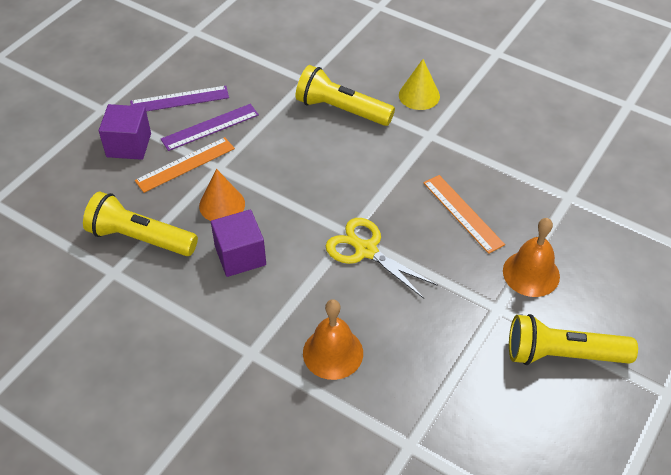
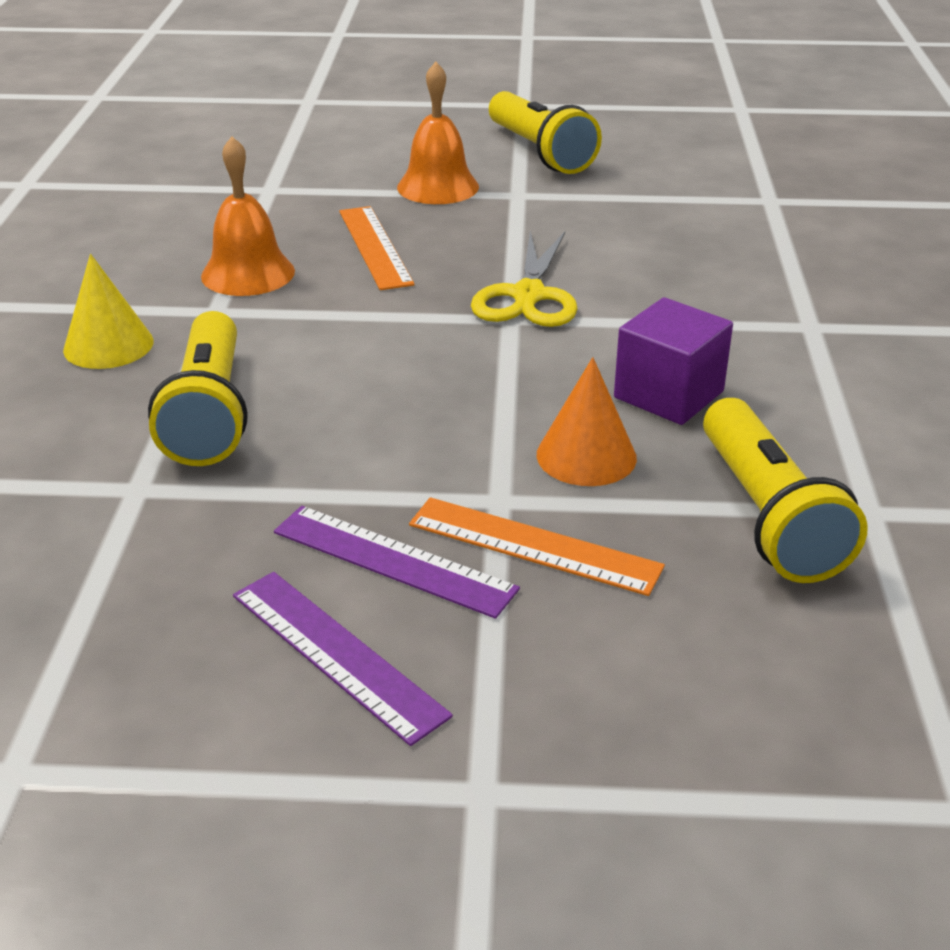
camera: 120 degrees left, 15 degrees down
purple cube [99,104,151,160] -> none
orange bell [303,299,363,380] -> orange bell moved to [201,136,295,296]
orange ruler [424,175,505,254] -> orange ruler turned 45 degrees counterclockwise [340,206,415,290]

